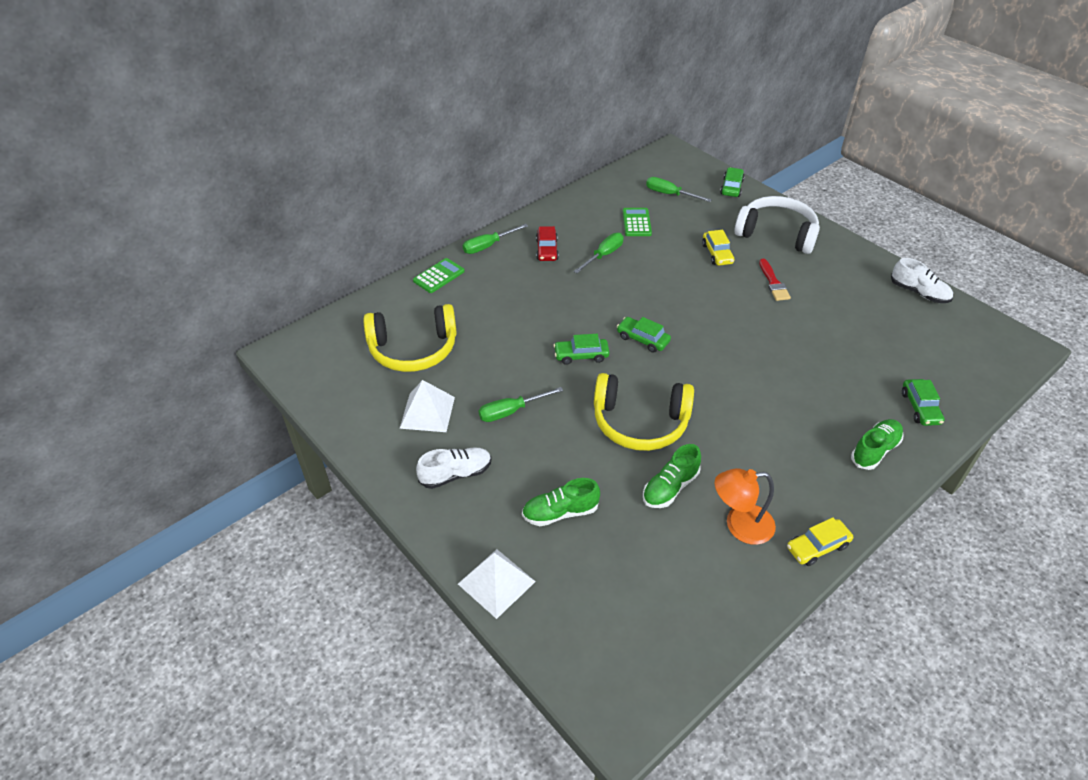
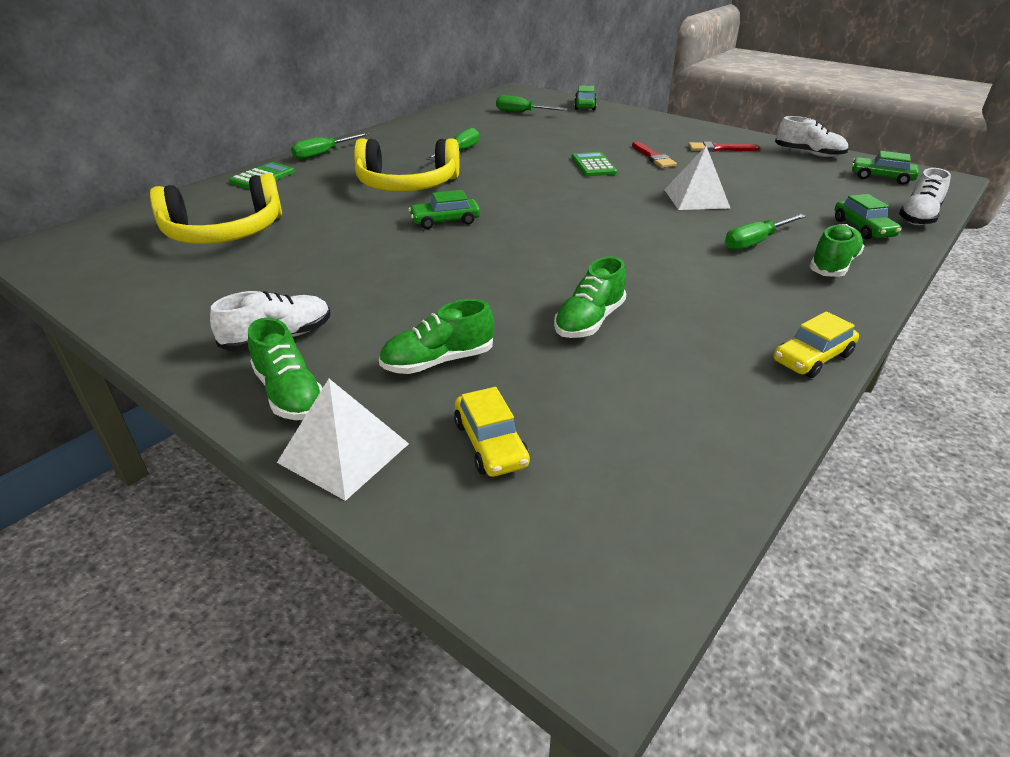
camera: 10 degrees left, 10 degrees down
white pyramid [400,380,455,432] -> white pyramid moved to [664,146,731,210]
green screwdriver [478,387,563,422] -> green screwdriver moved to [725,214,806,250]
red car [536,226,559,261] -> none
yellow headphones [594,373,694,451] -> yellow headphones moved to [354,138,459,192]
green car [617,317,671,353] -> green car moved to [852,151,919,185]
green calculator [622,208,652,236] -> green calculator moved to [572,152,617,176]
yellow car [702,230,734,266] -> yellow car moved to [454,387,530,477]
orange lamp [715,468,776,545] -> none
white headphones [734,196,820,254] -> none
none -> green shoe [248,318,323,420]
none -> red brush [688,141,760,152]
none -> white shoe [899,168,951,225]

